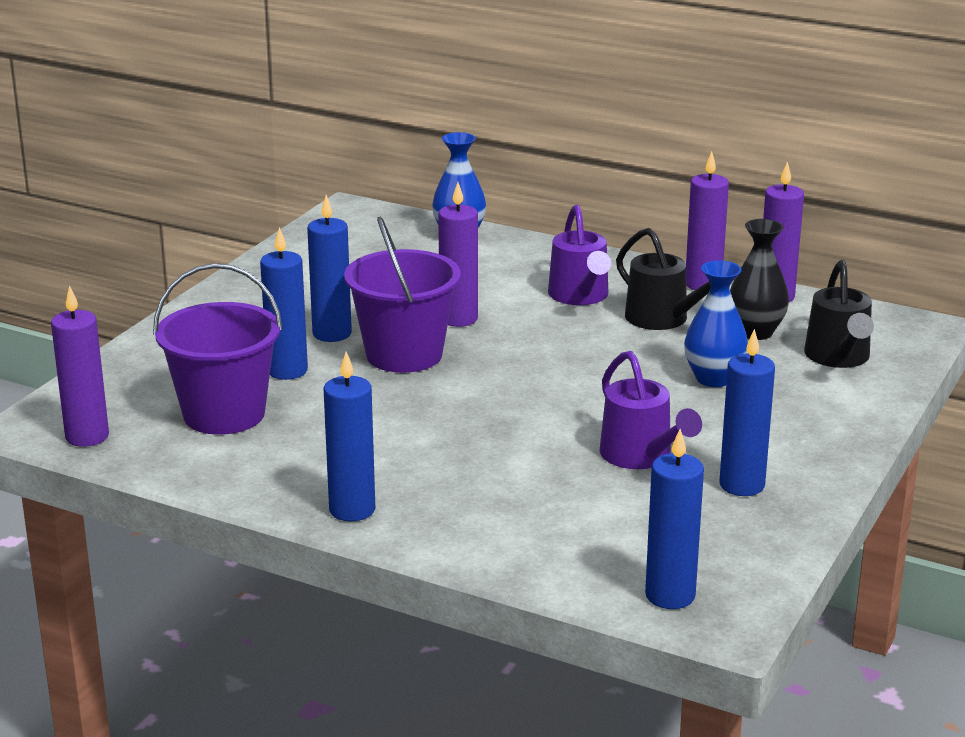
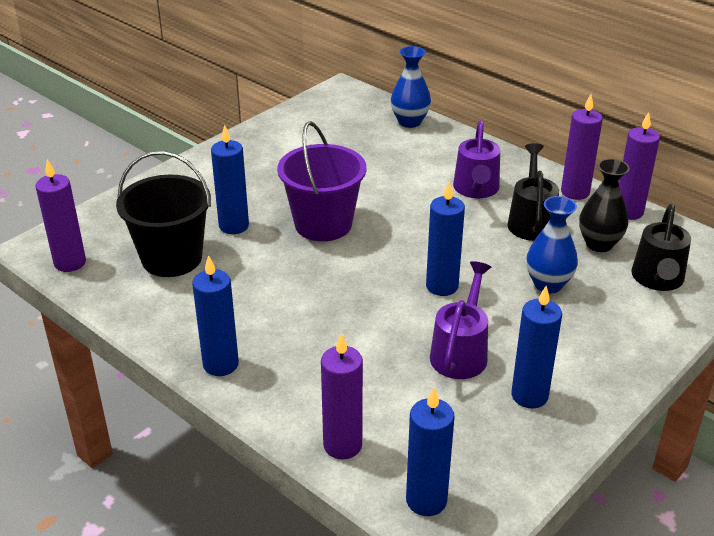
camera: 15 degrees right, 10 degrees up
purple bucket [153,263,283,435] -> black bucket [116,151,211,277]
blue candle [307,195,352,342] -> blue candle moved to [426,182,465,296]
purple candle [438,182,478,327] -> purple candle moved to [321,333,363,459]
purple watering can [600,351,702,469] -> purple watering can turned 150 degrees counterclockwise [430,261,491,379]
black watering can [616,228,711,330] -> black watering can turned 150 degrees counterclockwise [507,143,559,241]

